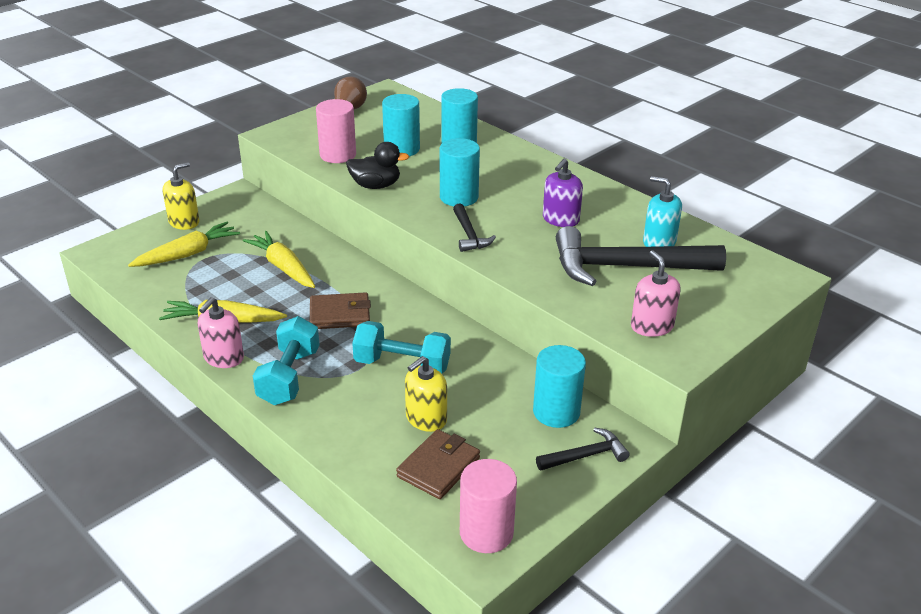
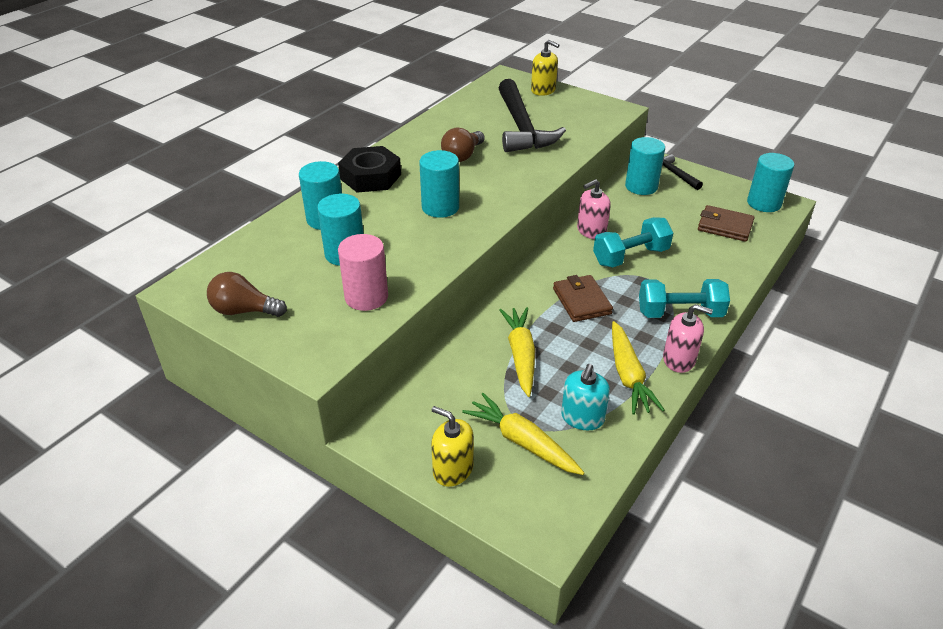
camera: 100 degrees left, 5 degrees up
yellow carrot [243,231,315,288] -> yellow carrot turned 135 degrees clockwise [499,307,535,397]
black duck [346,142,409,189] -> none
turquoise dumbbell [352,321,451,374] -> turquoise dumbbell turned 60 degrees clockwise [593,217,673,267]
yellow soap dispenser [405,356,447,432] -> yellow soap dispenser moved to [531,40,559,96]
black hammer [453,203,496,252] -> none
pink cylinder [460,459,517,553] -> turquoise cylinder [747,153,794,212]
purple soap dispenser [543,159,583,227] -> brown light bulb [441,127,485,162]
pink soap dispenser [631,250,681,337] -> pink soap dispenser moved to [577,179,611,239]
turquoise soap dispenser [643,176,682,247] -> turquoise soap dispenser moved to [561,364,610,430]
none -> black nut [338,146,401,193]

